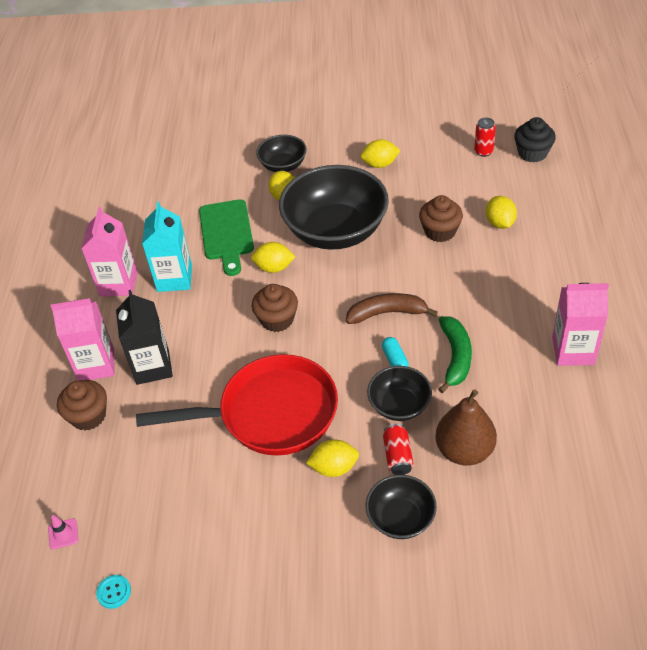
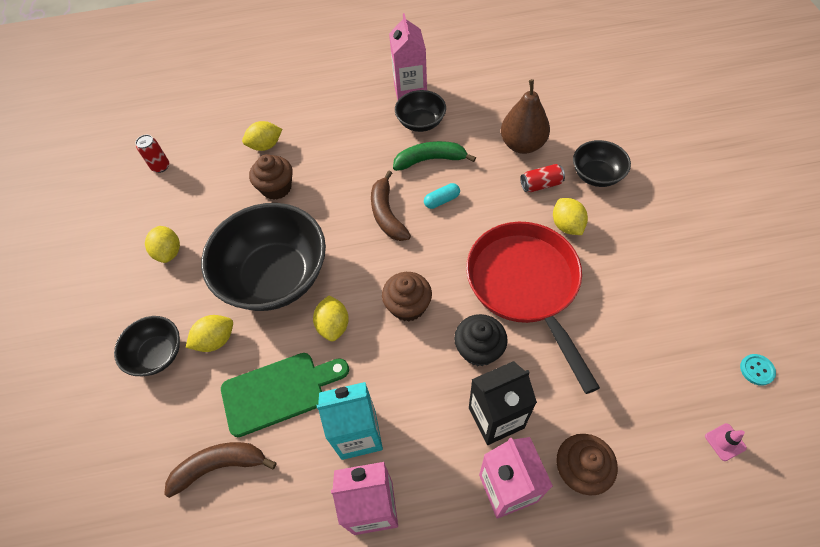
camera: 100 degrees left, 10 degrees up
black bowl [367,366,432,421] -> black bowl moved to [395,90,446,132]
black cupcake [514,117,556,163] -> black cupcake moved to [454,314,508,366]
none -> brown banana [164,442,276,498]

